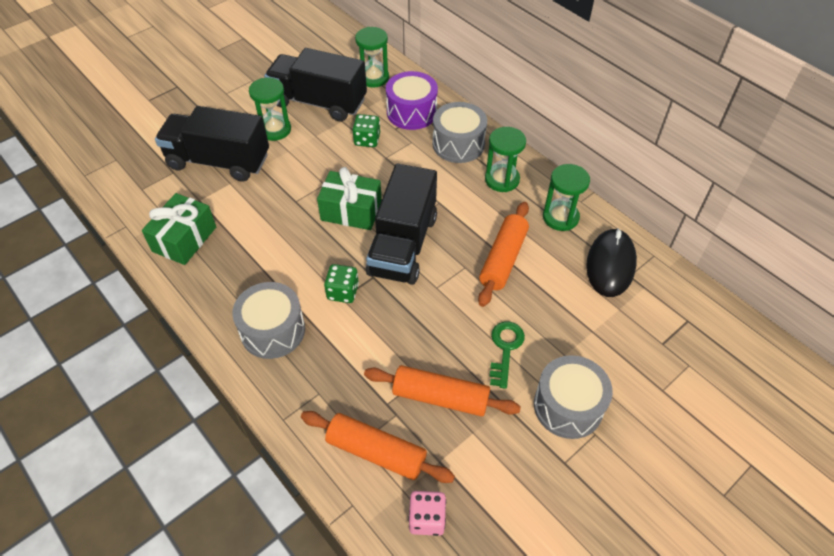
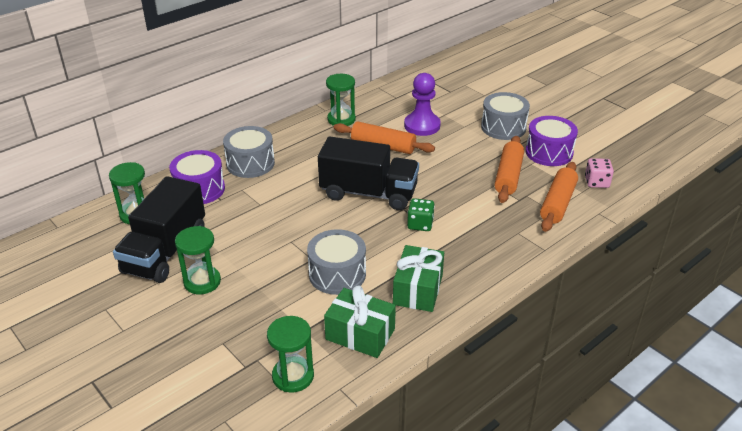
camera: 90 degrees left, 15 degrees down
black truck [155,106,269,182] -> none
grey drum [232,282,305,359] -> grey drum moved to [307,229,366,295]
green gift [317,167,382,230] -> green gift moved to [393,245,444,312]
green dice [352,114,380,147] -> none
green hourglass [485,127,526,192] -> green hourglass moved to [267,316,314,393]
green key [489,322,525,389] -> none
black mouse [586,228,637,297] -> none
none -> purple pawn [404,73,441,136]
none -> purple drum [525,116,578,166]

